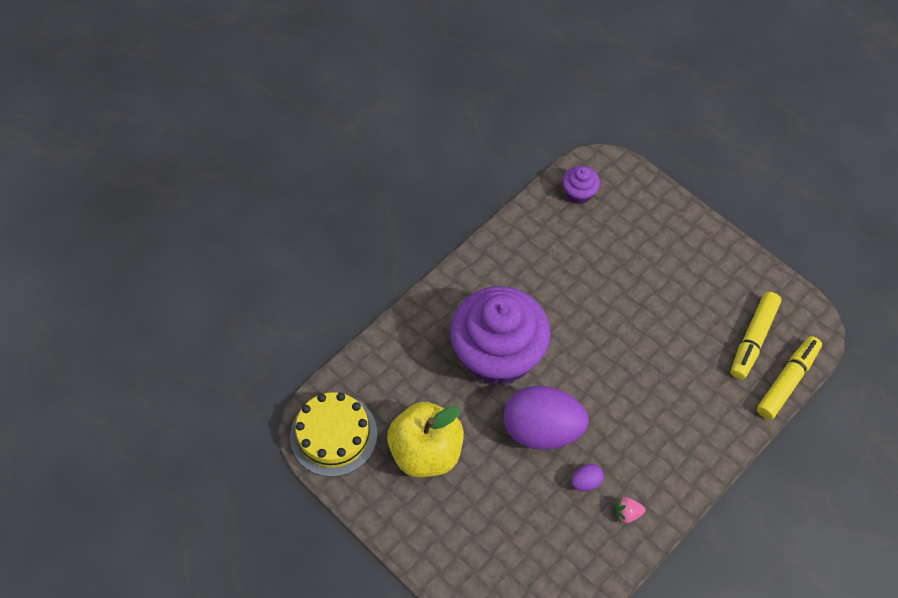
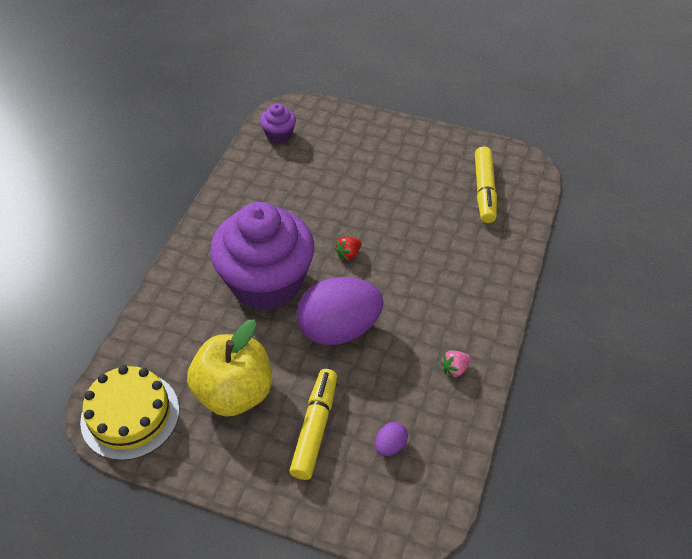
camera: 25 degrees left, 10 degrees down
purple egg [571,464,604,491] -> purple egg moved to [375,422,408,456]
yellow marker [757,336,822,420] -> yellow marker moved to [289,369,337,480]
none -> red strawberry [335,237,362,261]

